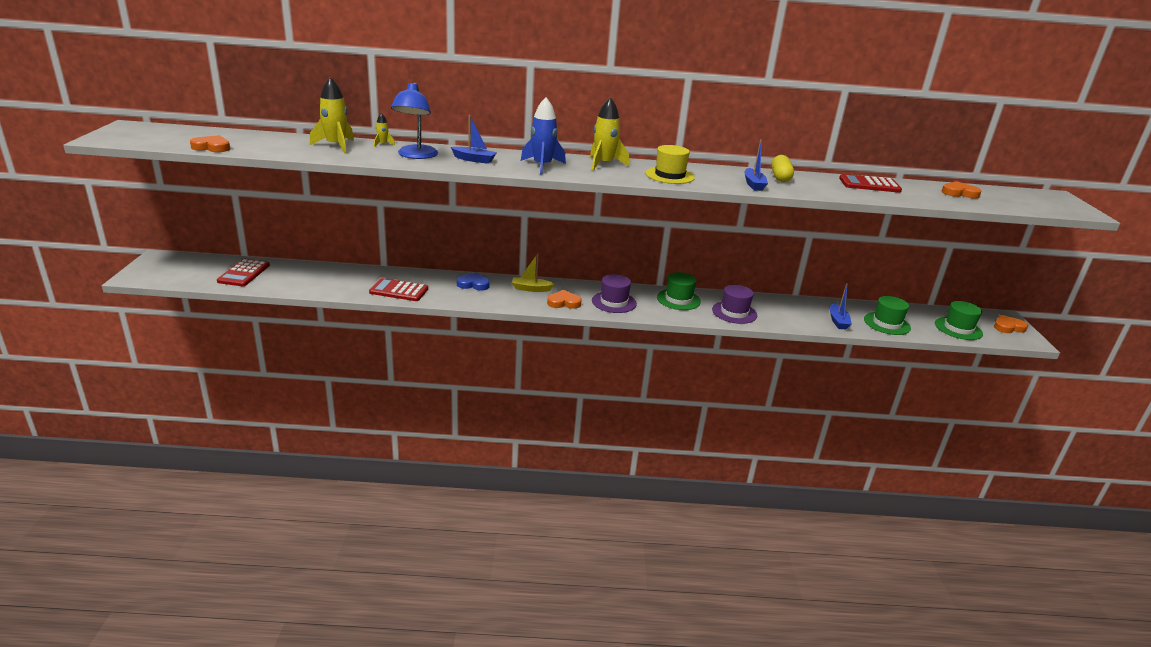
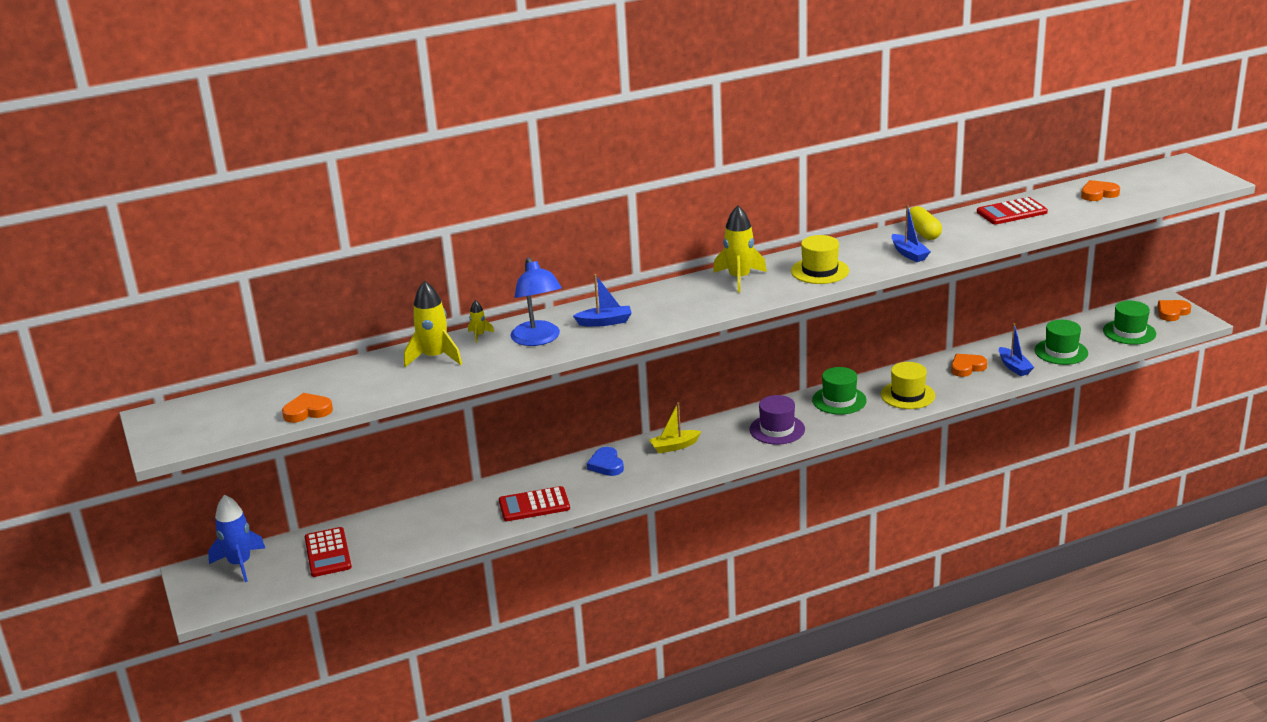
camera: 20 degrees left, 0 degrees up
blue heart [457,272,490,290] -> blue heart turned 90 degrees counterclockwise [587,447,624,476]
blue rocket [521,98,566,175] -> blue rocket moved to [208,495,265,582]
orange heart [547,290,582,309] -> orange heart moved to [951,354,987,377]
purple hat [712,285,757,324] -> yellow hat [881,362,935,409]

